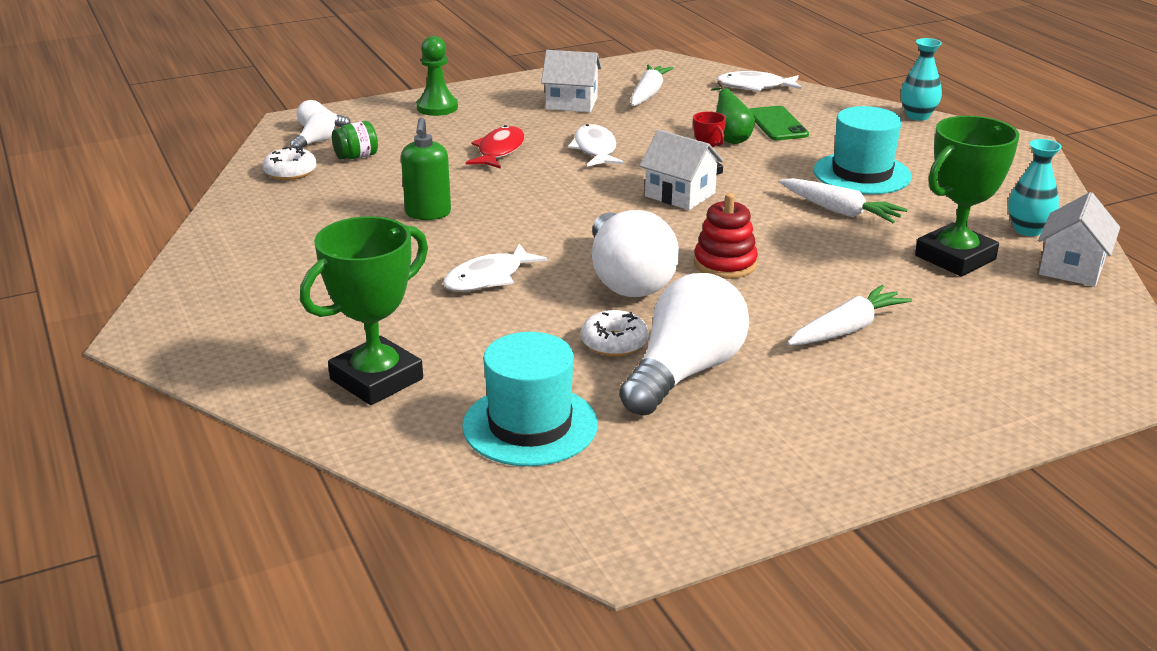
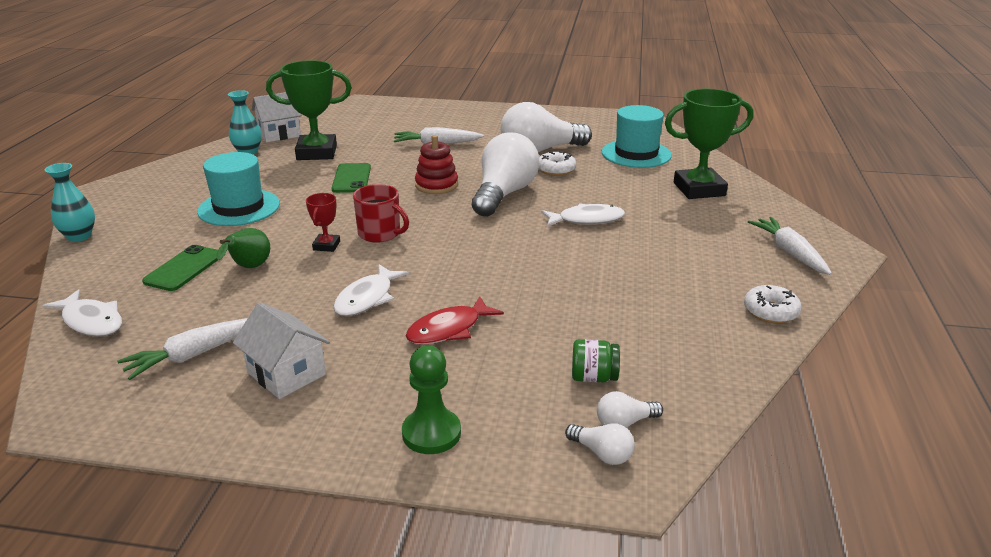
camera: 145 degrees left, 0 degrees up
white donut [262,146,317,180] -> white donut moved to [744,285,802,323]
green soap dispenser [401,118,451,220] -> none
white house [640,129,724,210] -> red mug [353,184,409,243]
white carrot [779,178,908,223] -> white carrot moved to [748,217,832,275]
none -> green phone [332,163,371,193]

